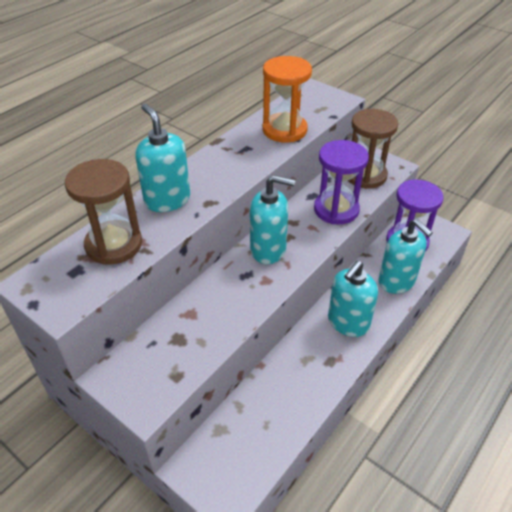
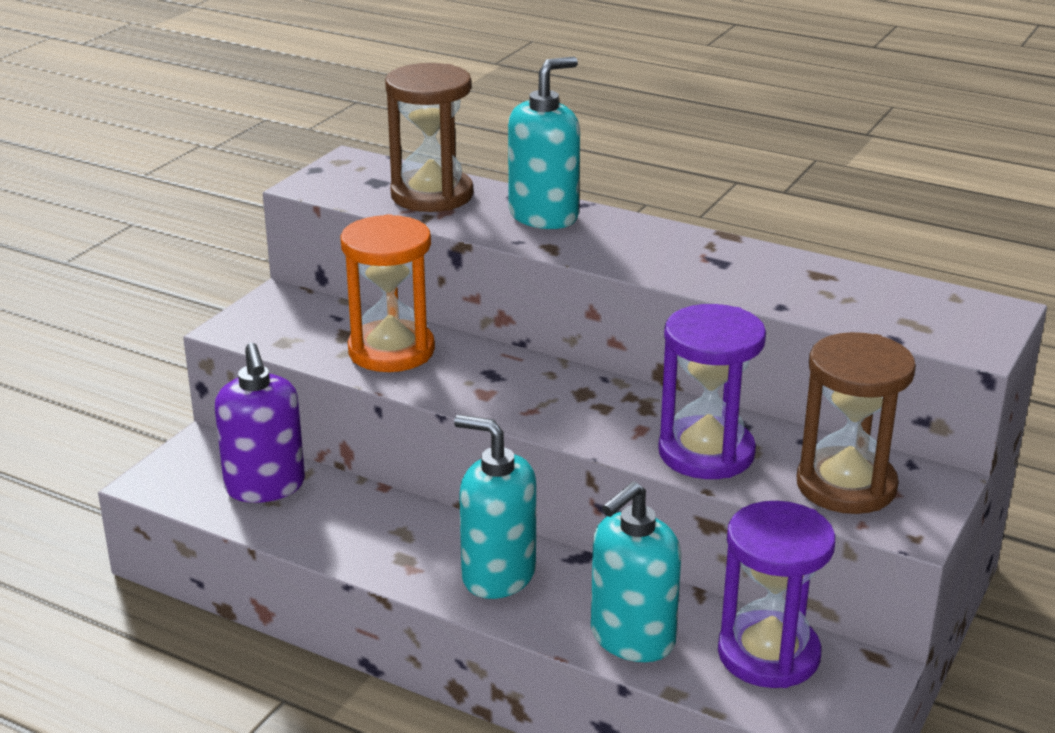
camera: 80 degrees right, 15 degrees down
turquoise soap dispenser [250,175,295,264] -> none
orange hourglass [262,56,312,143] -> orange hourglass moved to [340,214,435,372]
none -> purple soap dispenser [215,343,305,503]

